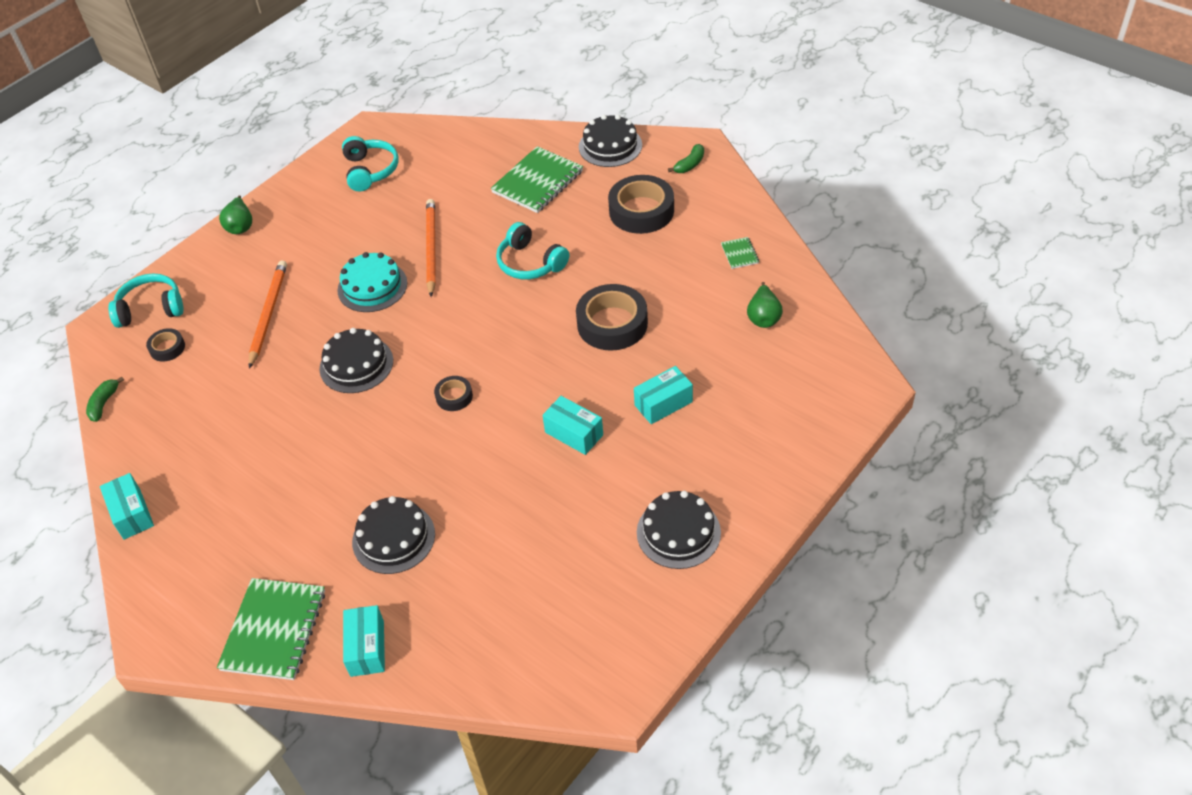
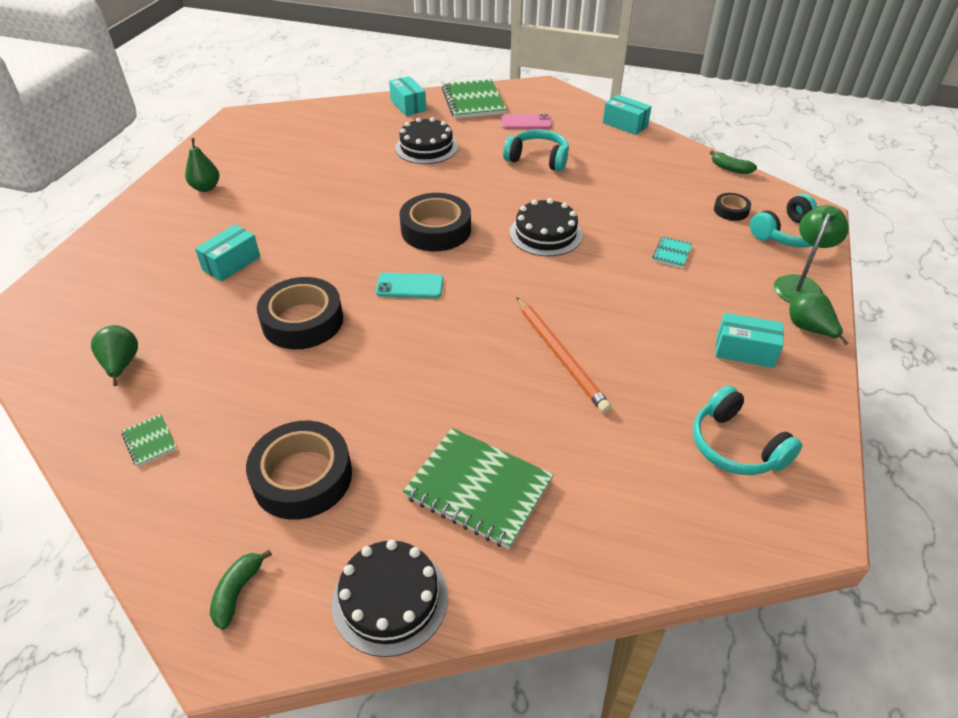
camera: 155 degrees right, 5 degrees down
green banana [86,376,124,422] -> green banana turned 135 degrees clockwise [710,150,757,174]
orange pencil [249,260,287,369] -> turquoise notebook [652,236,692,268]
turquoise cake [337,252,407,312] -> none
black tape [434,376,473,411] -> black tape [400,193,471,251], size x1.99
green notebook [491,146,583,213] -> green notebook turned 75 degrees counterclockwise [403,428,554,549]
turquoise headphones [496,222,569,279] -> turquoise headphones moved to [503,130,569,172]
turquoise box [542,396,603,455] -> turquoise box moved to [715,313,784,368]
black cake [637,491,721,569] -> green pear [185,138,219,192]
none -> turquoise phone [375,273,443,298]
none -> pink phone [501,114,552,129]
none -> green lamp [774,205,849,303]

